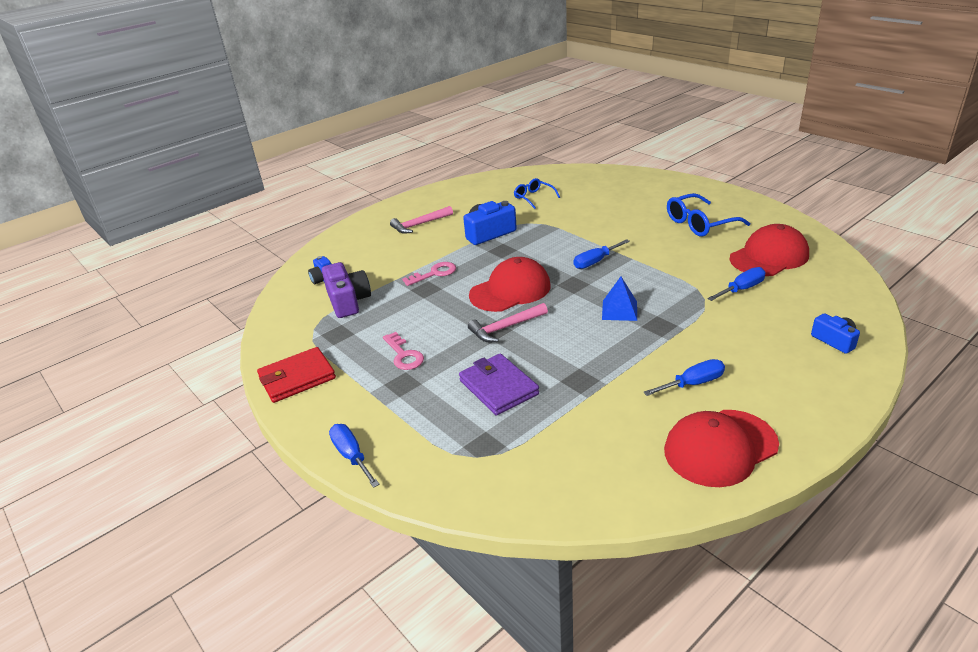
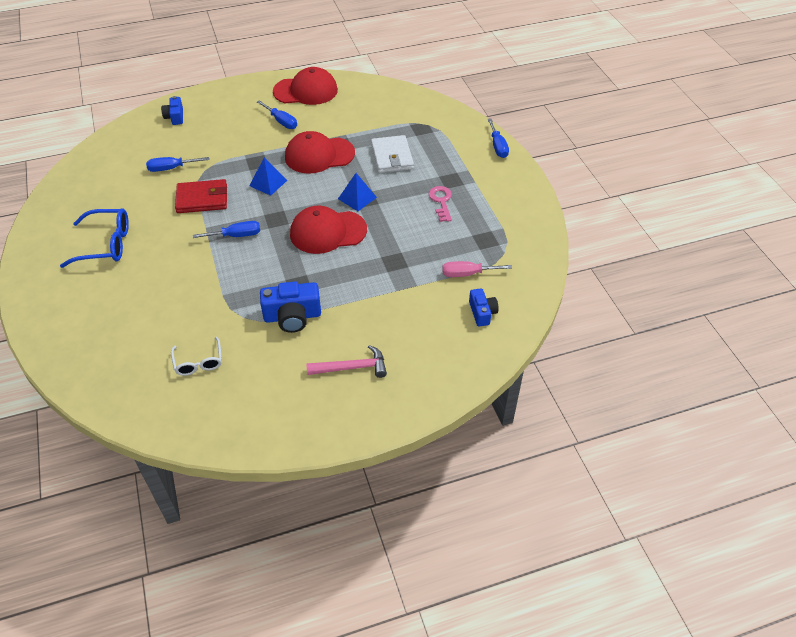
camera: 160 degrees left, 15 degrees up
red wallet [257,347,336,403] -> red wallet moved to [175,179,227,213]
purple camera [322,262,371,318] -> pink screwdriver [442,261,512,277]
pink key [402,262,456,286] -> none
purple wallet [459,353,539,416] -> white wallet [371,135,414,173]
pink hammer [468,303,548,342] -> blue pyramid [338,173,377,211]
blue glasses [514,178,560,209] -> white glasses [171,337,222,376]
blue screwdriver [643,359,725,396] -> blue screwdriver turned 135 degrees counterclockwise [257,100,297,129]
red cap [729,224,809,276] -> red cap moved to [285,131,355,174]

